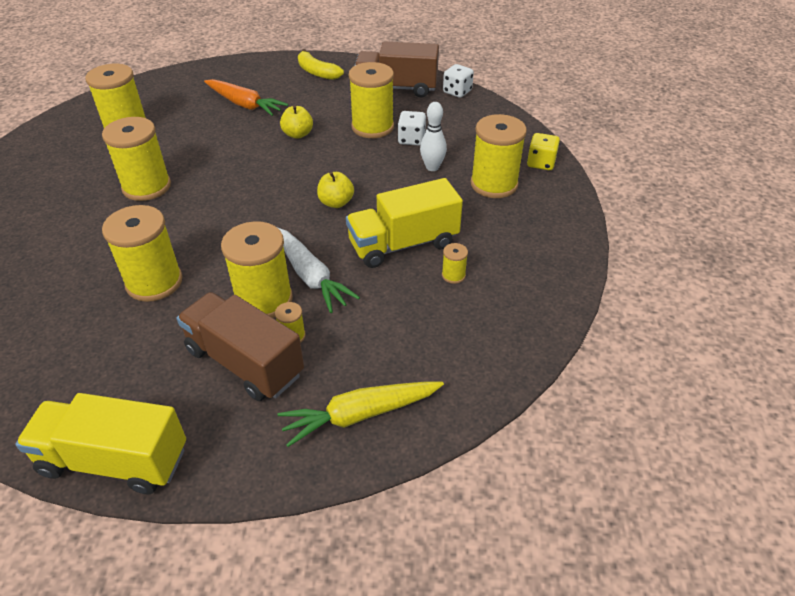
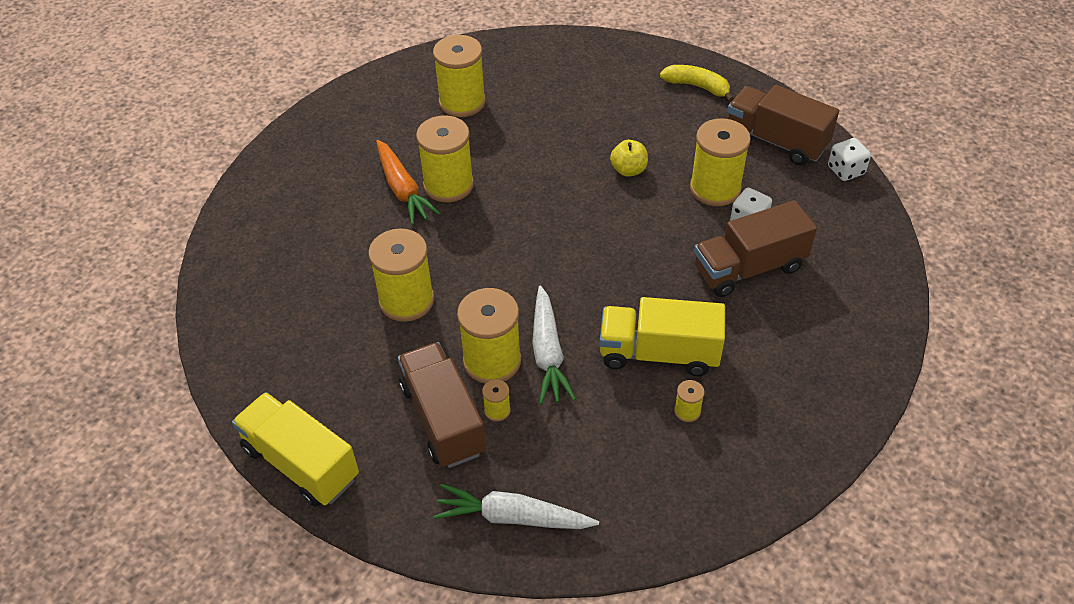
camera: 30 degrees right, 5 degrees up
orange carrot [204,79,288,116] -> orange carrot moved to [376,140,441,225]
yellow carrot [277,381,444,447] -> white carrot [433,484,599,529]
yellow banana [298,49,344,80] -> yellow banana turned 135 degrees clockwise [660,65,734,102]
yellow apple [317,172,354,208] -> none
white bowling pin [420,102,447,171] -> brown truck [694,200,817,297]
yellow spool [471,114,527,198] -> none
yellow dice [527,133,560,170] -> none

